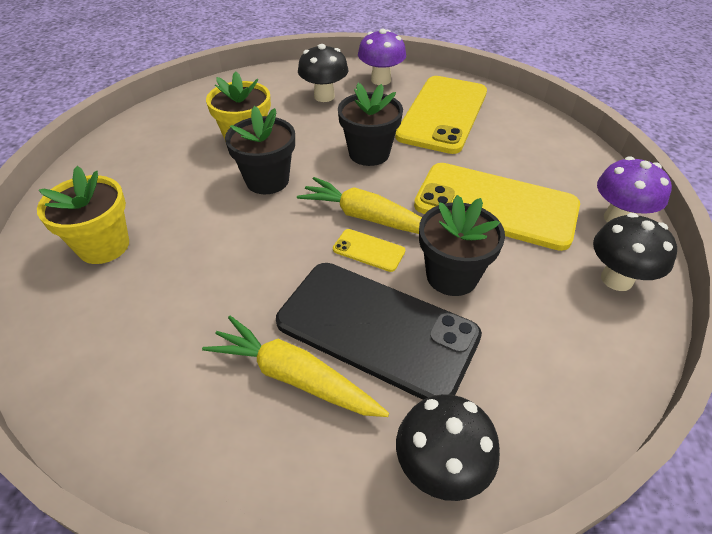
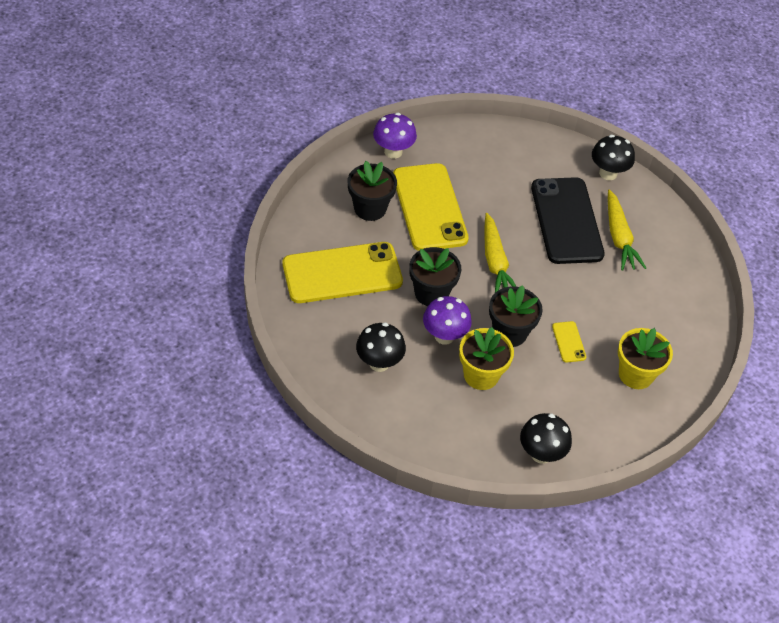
camera: 130 degrees left, 5 degrees up
yellow phone [333,229,405,272] -> yellow phone moved to [552,321,586,363]
purple mushroom [358,29,406,85] -> purple mushroom moved to [423,296,472,345]
black flower pot [419,195,505,296] -> black flower pot moved to [348,161,397,221]
black mushroom [593,213,677,291] -> black mushroom moved to [520,413,572,464]

